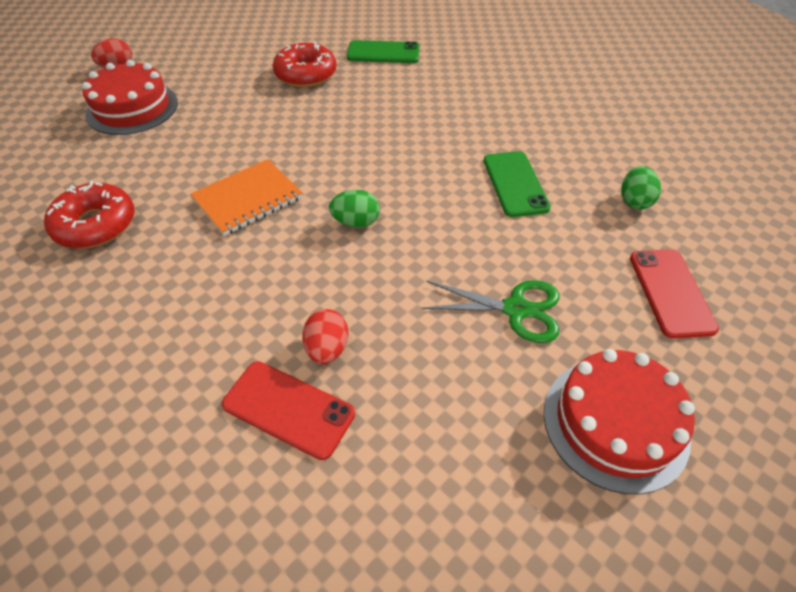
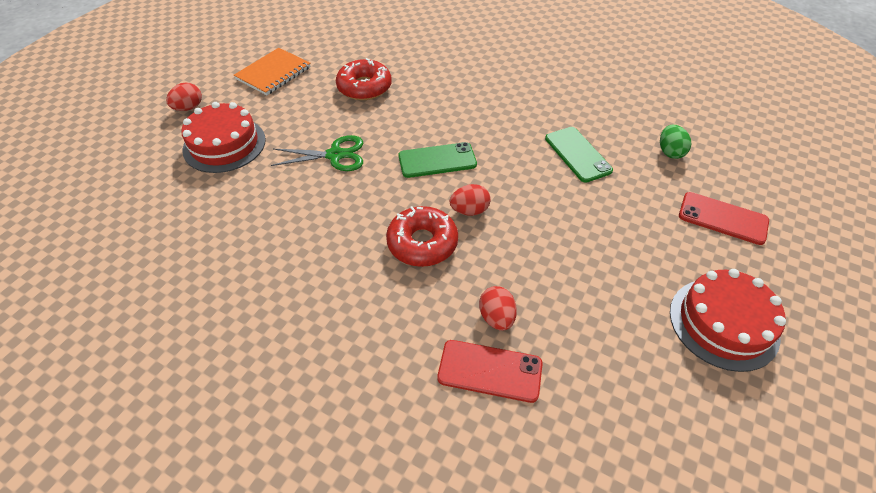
camera: 15 degrees left, 0 degrees up
red donut [44,180,135,248] -> red donut moved to [386,206,458,267]
orange notebook [190,159,302,236] -> orange notebook moved to [234,48,311,95]
green egg [329,190,380,228] -> red egg [450,184,491,216]
green phone [347,40,420,63] -> green phone moved to [399,142,477,178]
green scissors [421,280,560,343] -> green scissors moved to [271,135,363,171]
red phone [630,249,719,338] -> red phone turned 45 degrees counterclockwise [679,192,769,245]

